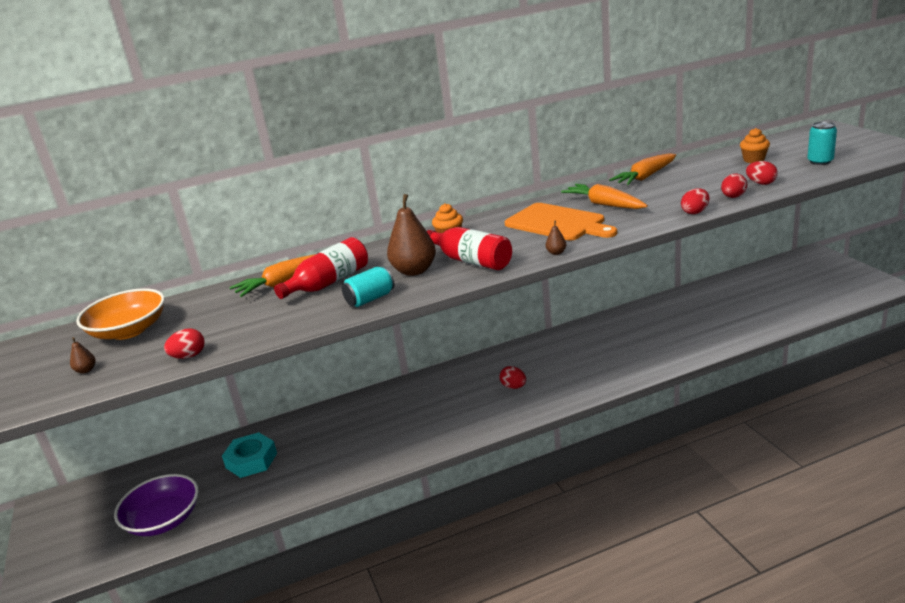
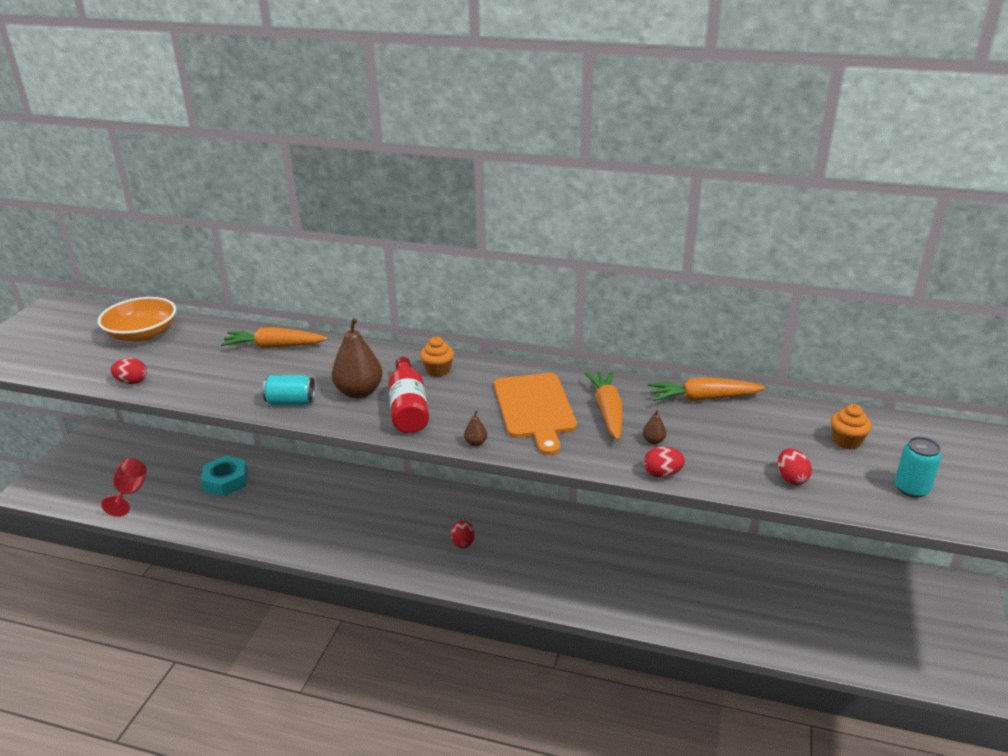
camera: 35 degrees right, 5 degrees up
brown pear [70,337,95,374] -> brown pear moved to [643,410,666,444]
purple bowl [114,474,199,536] -> red goblet [101,459,147,517]
red bottle [274,237,368,299] -> none
red egg [721,174,747,198] -> none

